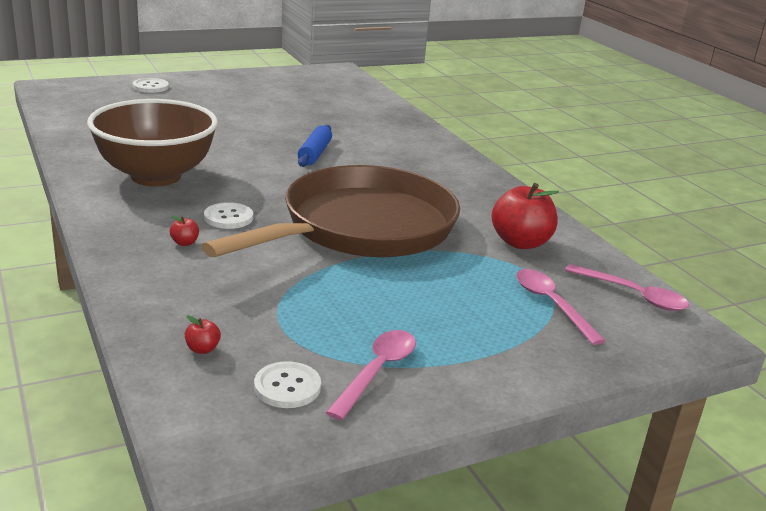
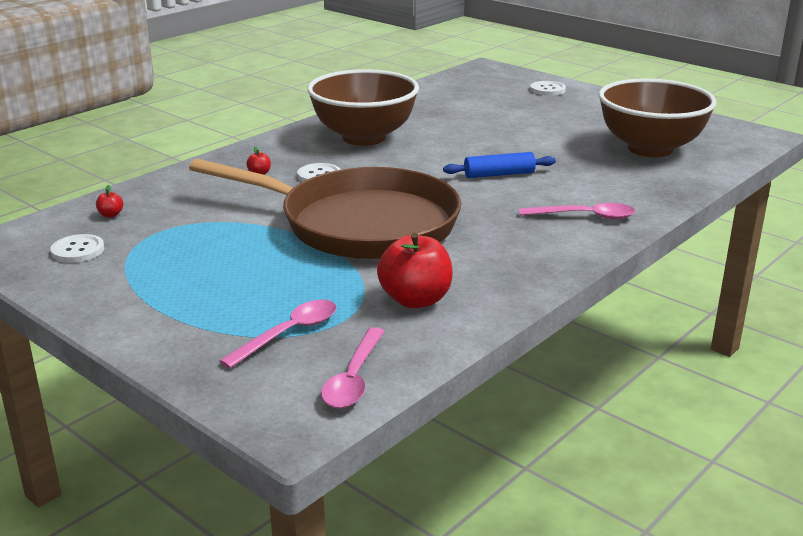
camera: 70 degrees right, 0 degrees up
pink spoon [326,330,416,420] -> pink spoon moved to [519,203,635,220]
none -> brown bowl [599,79,717,157]

